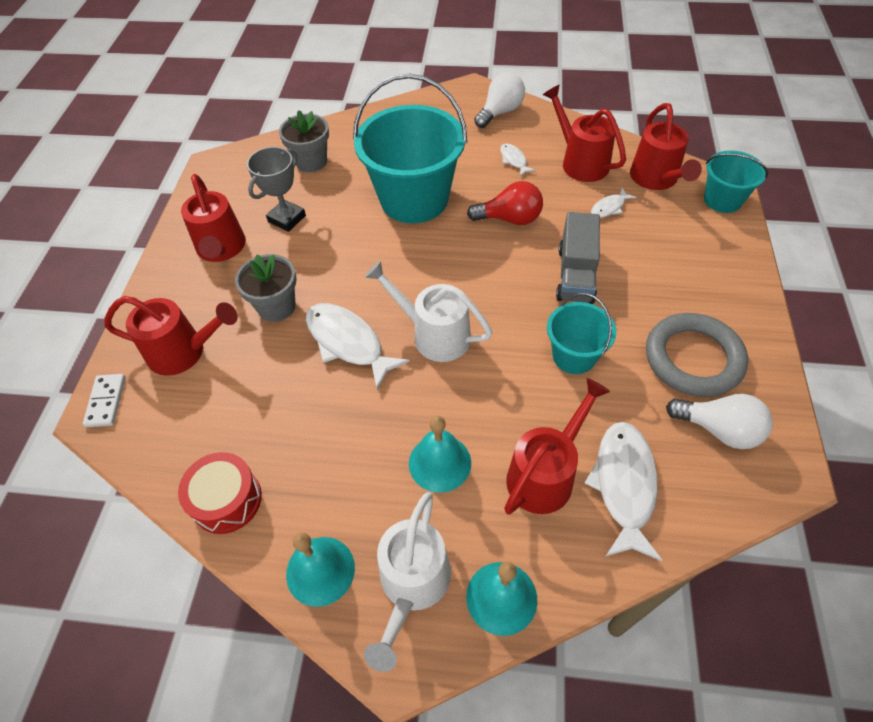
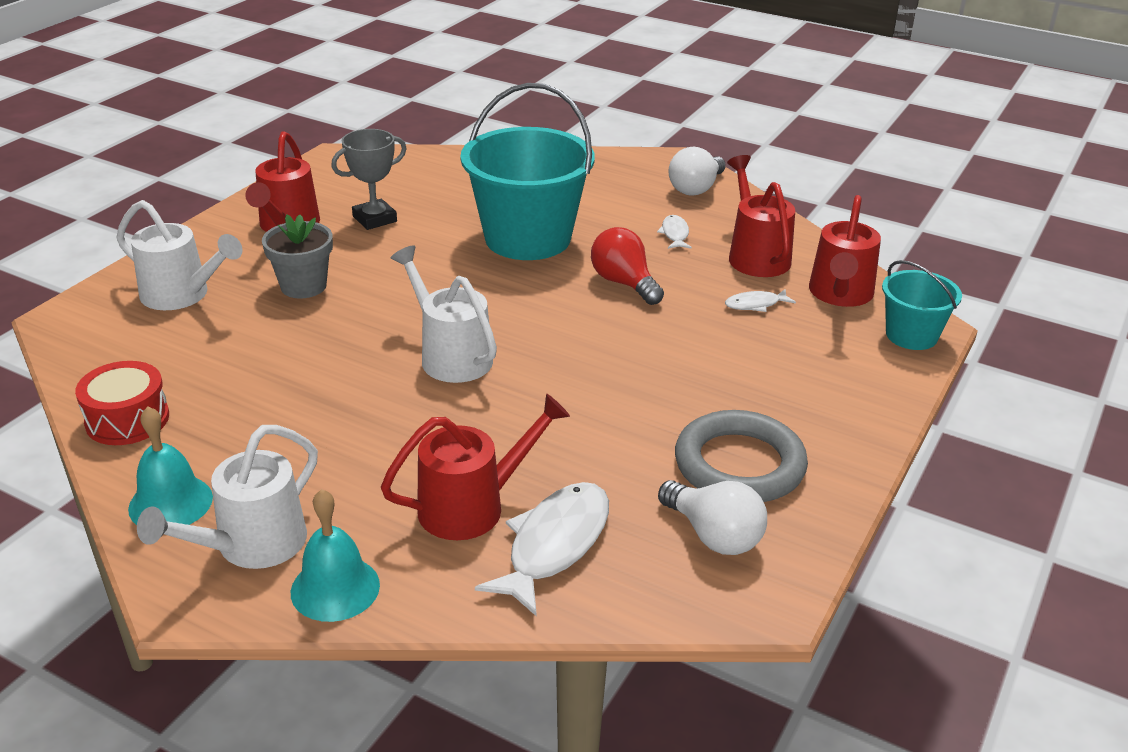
camera: 20 degrees right, 20 degrees down
white domino [83,374,126,427] -> none
red watering can [104,296,238,376] -> white watering can [116,200,243,310]
grey flower pot [279,110,329,172] -> none
white fish [306,303,410,390] -> none
turquoise bell [409,416,471,493] -> none
red light bulb [467,181,543,225] -> red light bulb turned 150 degrees counterclockwise [591,227,664,305]
white light bulb [474,72,525,128] -> white light bulb turned 150 degrees clockwise [668,147,726,196]
turquoise bucket [547,293,616,374] -> none
grey truck [556,212,600,304] -> none

